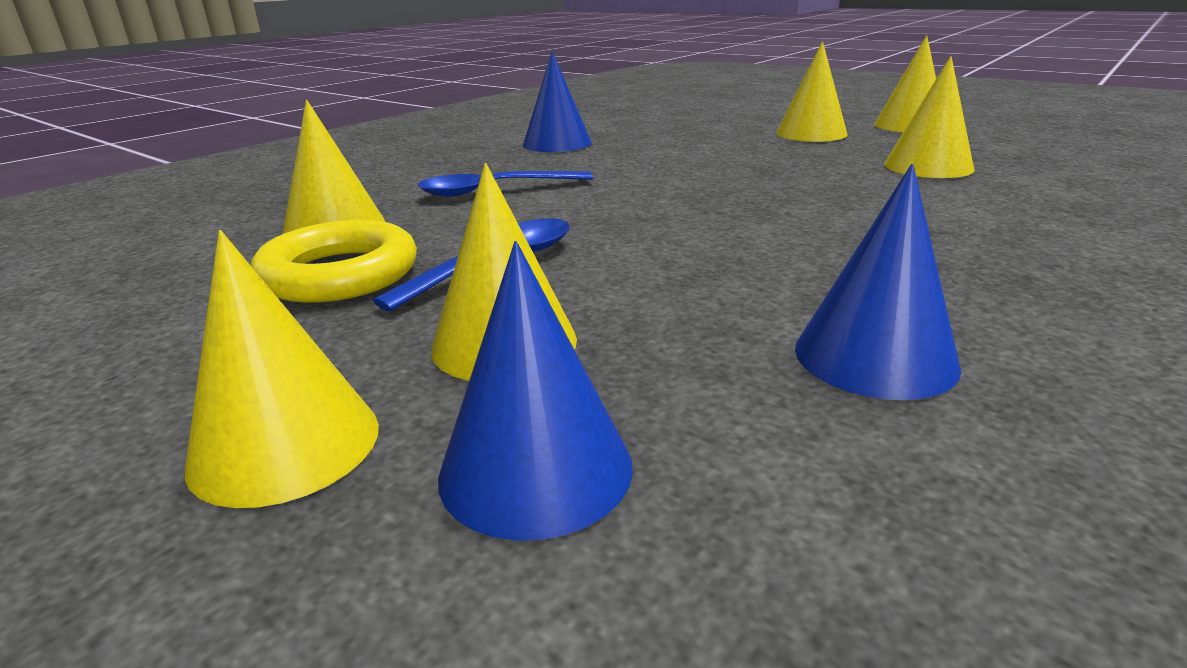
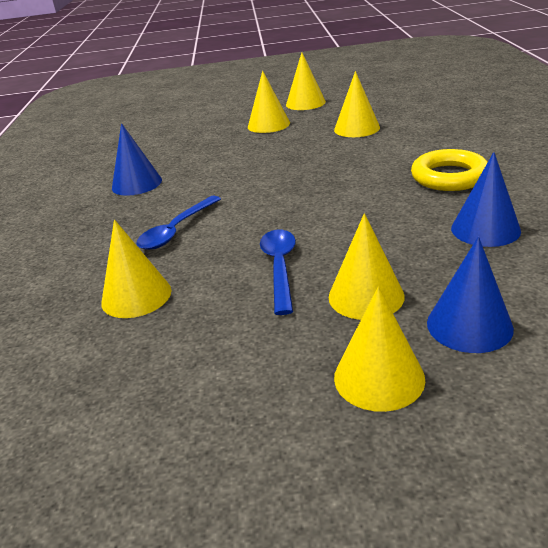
camera: 40 degrees left, 5 degrees up
yellow ring [251,220,417,303] -> yellow ring moved to [411,149,488,191]

